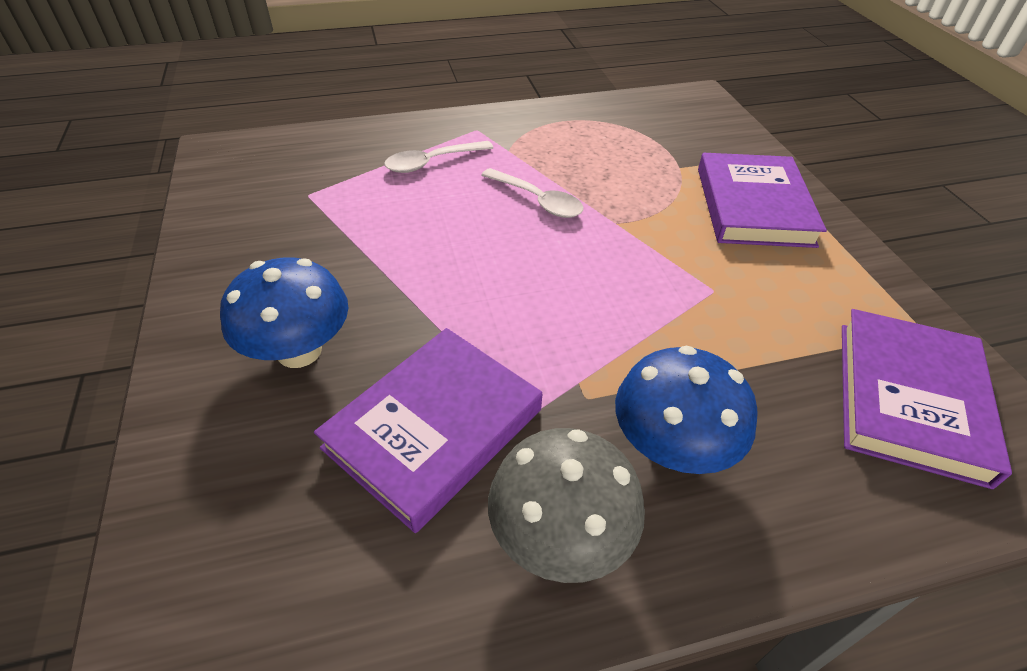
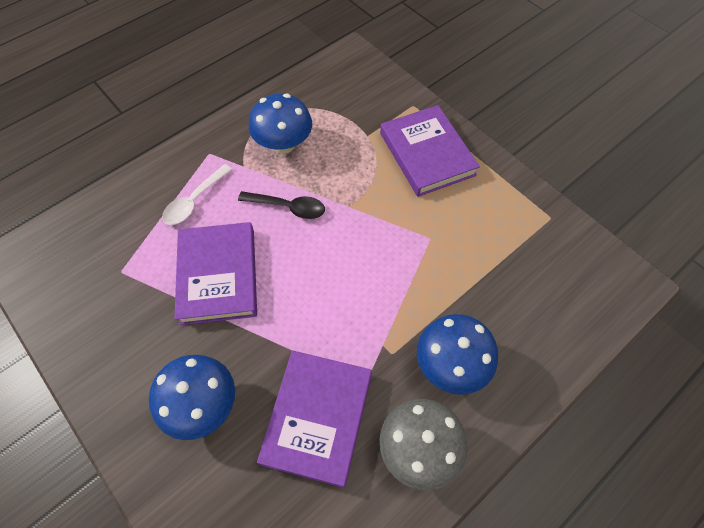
camera: 25 degrees left, 15 degrees up
white spoon [481,168,583,218] -> black spoon [238,191,325,219]
purple book [842,309,1012,489] -> purple book moved to [174,222,257,325]
none -> blue mushroom [249,94,312,154]

